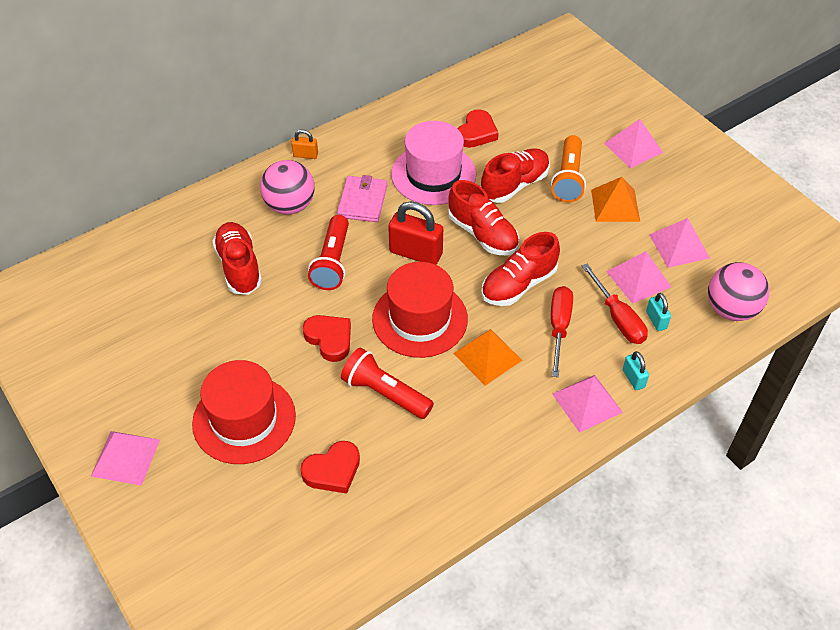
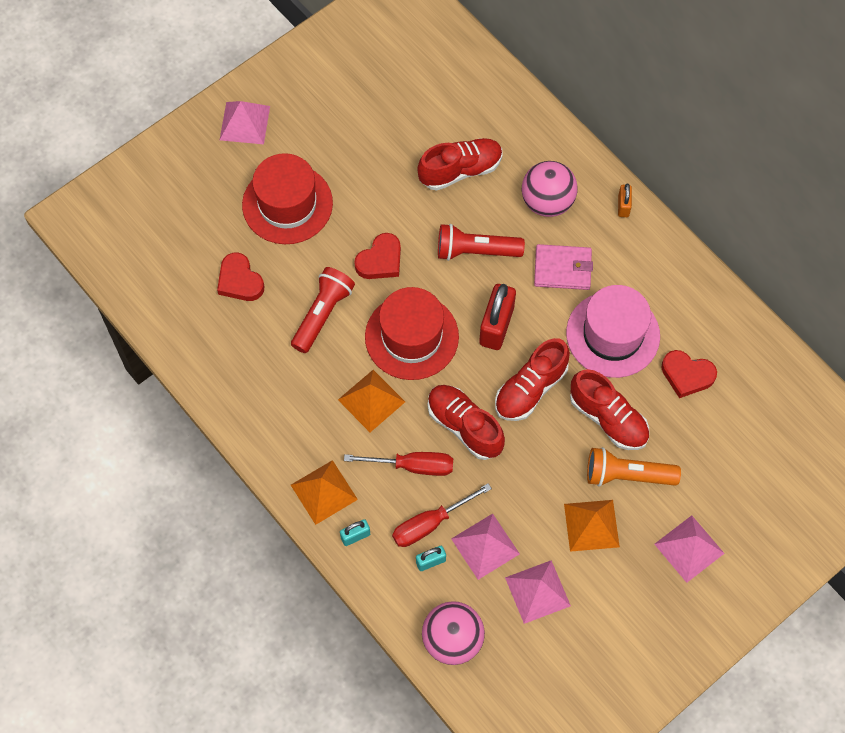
camera: 85 degrees right, 15 degrees up
pink pyramid [552,375,623,433] -> orange pyramid [291,460,358,525]

